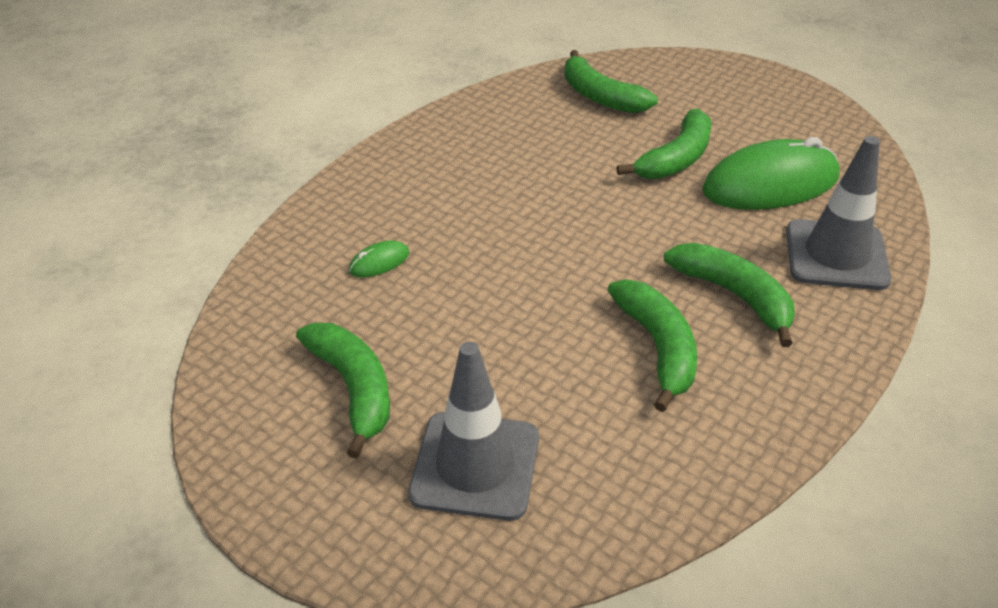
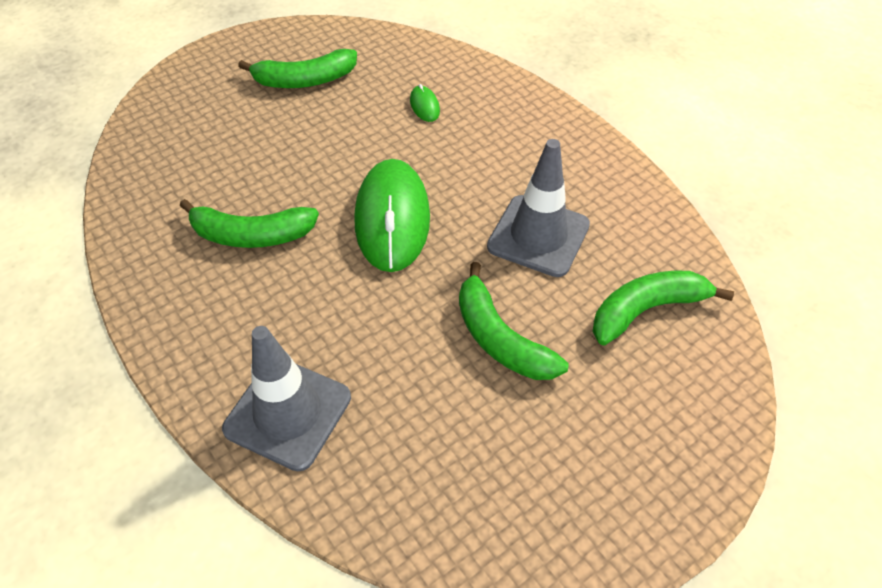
camera: 105 degrees right, 10 degrees up
grey traffic cone [408,342,539,521] -> grey traffic cone moved to [487,139,590,277]
green banana [664,243,795,347] -> none
green mouse [702,137,840,210] -> green mouse moved to [354,159,430,272]

